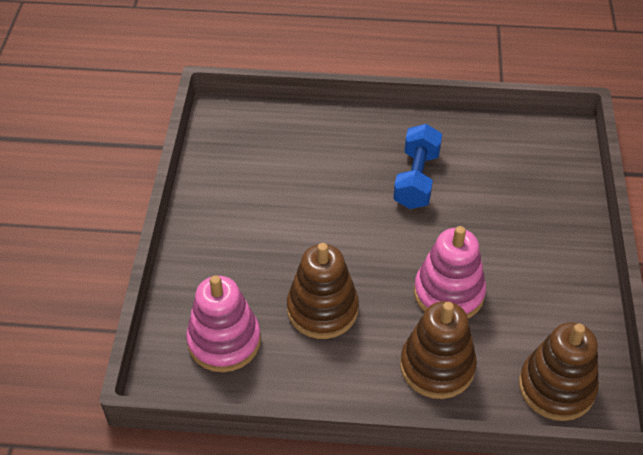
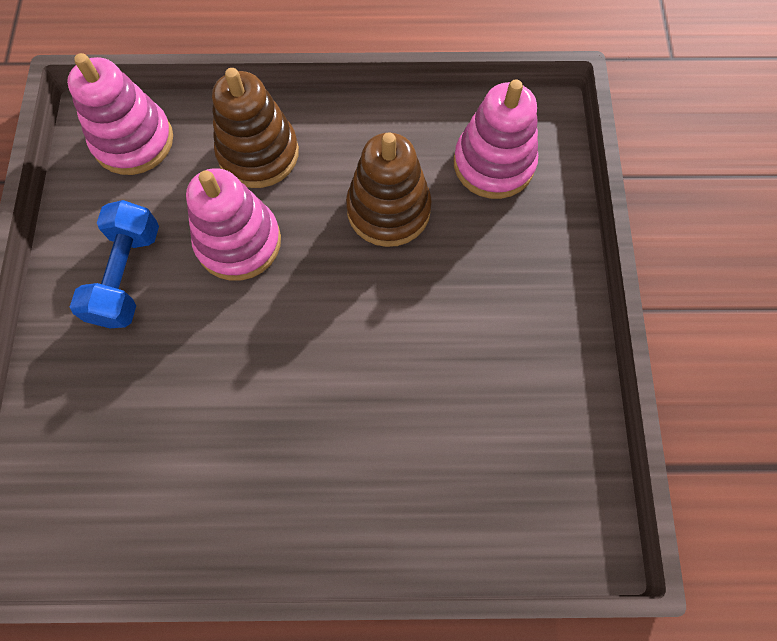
camera: 175 degrees right, 20 degrees up
blue dumbbell [393,124,442,209] -> blue dumbbell moved to [70,200,159,328]
brown stacking toy [519,322,599,421] -> pink stacking toy [67,53,173,175]

